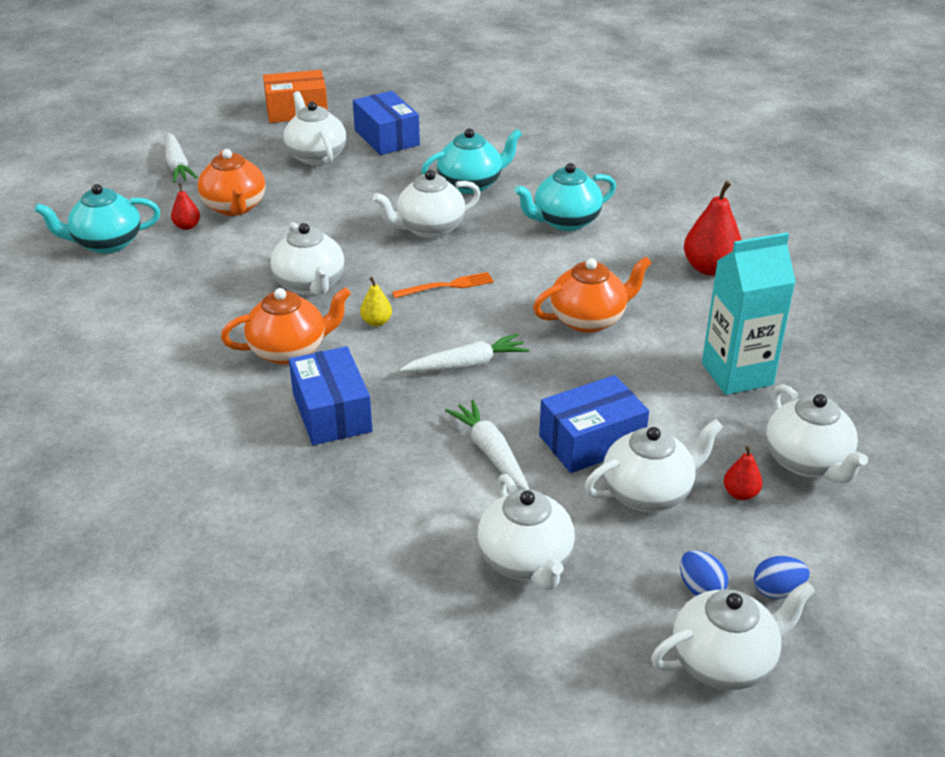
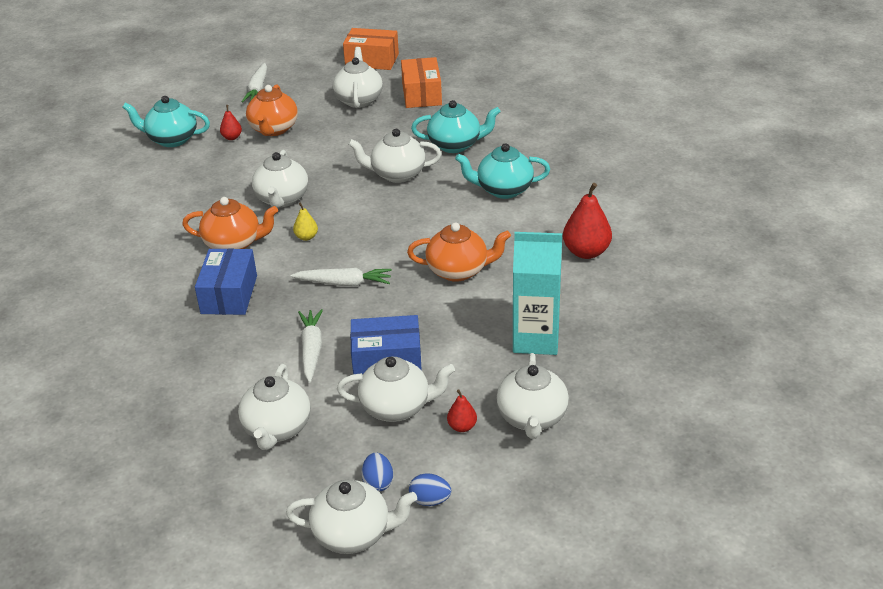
camera: 25 degrees right, 0 degrees up
blue box [353,91,420,155] -> orange box [401,57,442,108]
orange fork [392,272,494,298] -> none

